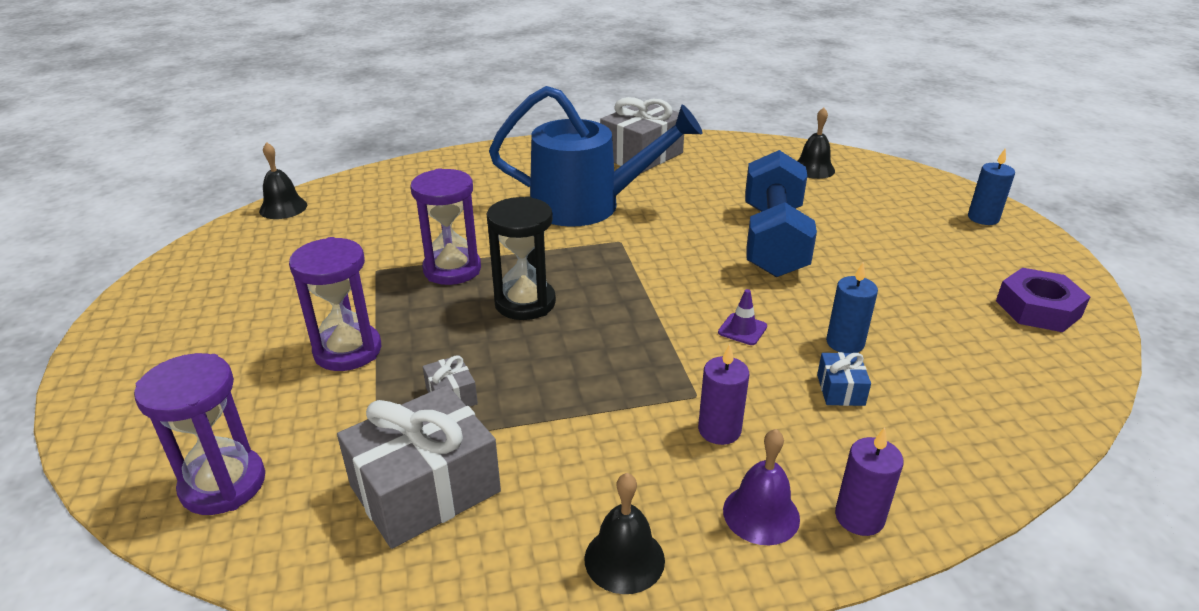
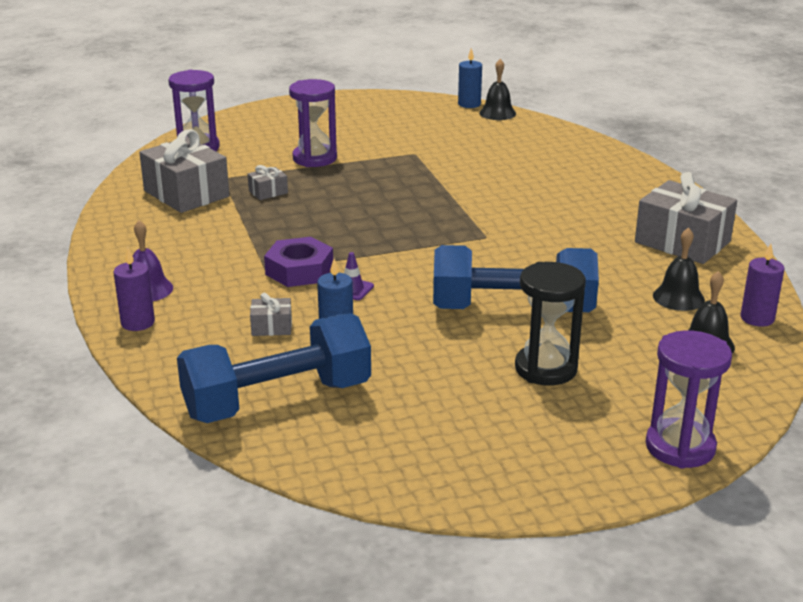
camera: 85 degrees right, 5 degrees down
purple hourglass [410,168,481,285] -> purple hourglass moved to [646,330,732,469]
black hourglass [487,196,556,320] -> black hourglass moved to [515,262,586,386]
blue watering can [489,86,703,227] -> none
black bell [584,473,665,594] -> black bell moved to [653,227,705,311]
purple candle [698,344,749,445] -> purple candle moved to [740,244,784,327]
blue gift [817,352,871,406] -> grey gift [250,293,292,336]
blue candle [968,148,1015,225] -> blue candle moved to [458,48,482,108]
purple nut [996,268,1090,332] -> purple nut moved to [264,237,333,287]
none -> blue dumbbell [177,313,371,423]

